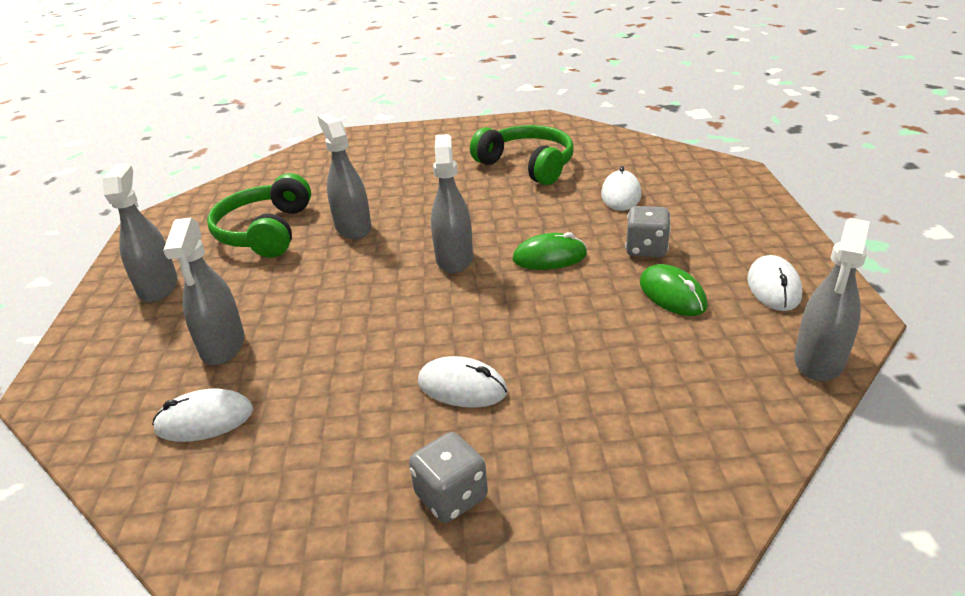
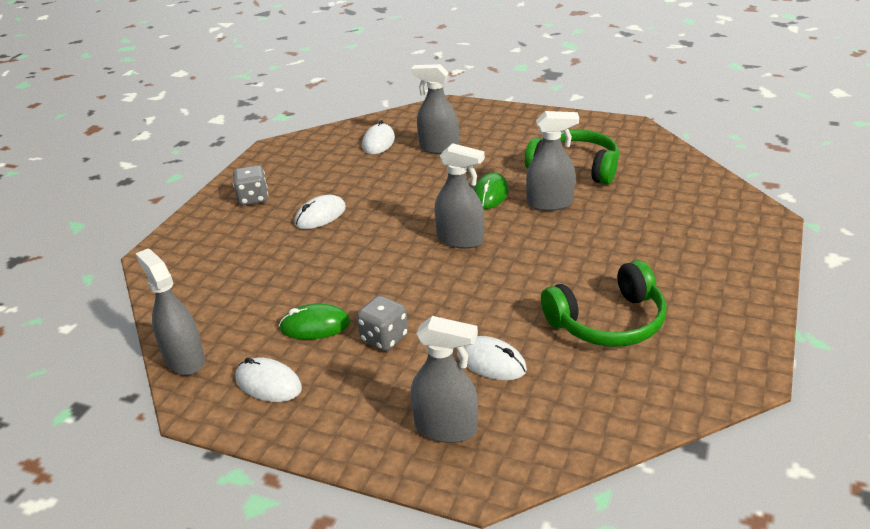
camera: 115 degrees right, 0 degrees up
grey spray bottle [103,163,178,302] -> grey spray bottle moved to [410,316,478,443]
green mouse [513,232,587,270] -> green mouse moved to [474,172,508,209]

